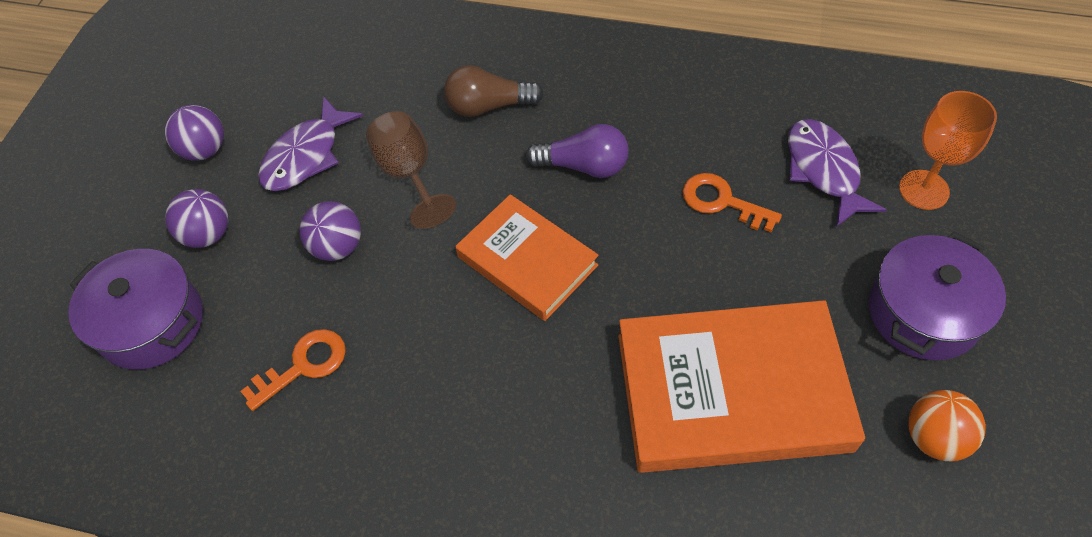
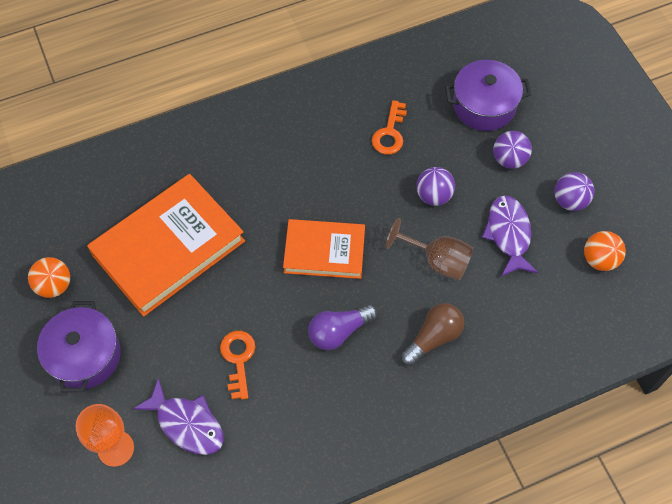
camera: 140 degrees right, 5 degrees up
orange key [682,173,782,232] -> orange key turned 90 degrees counterclockwise [220,331,255,400]
none -> orange ball [584,231,626,271]

